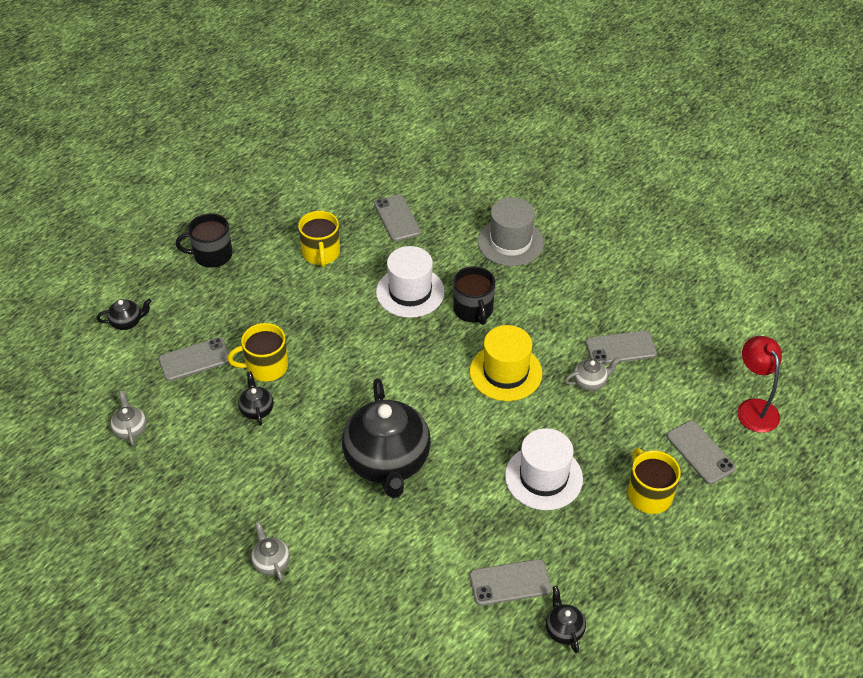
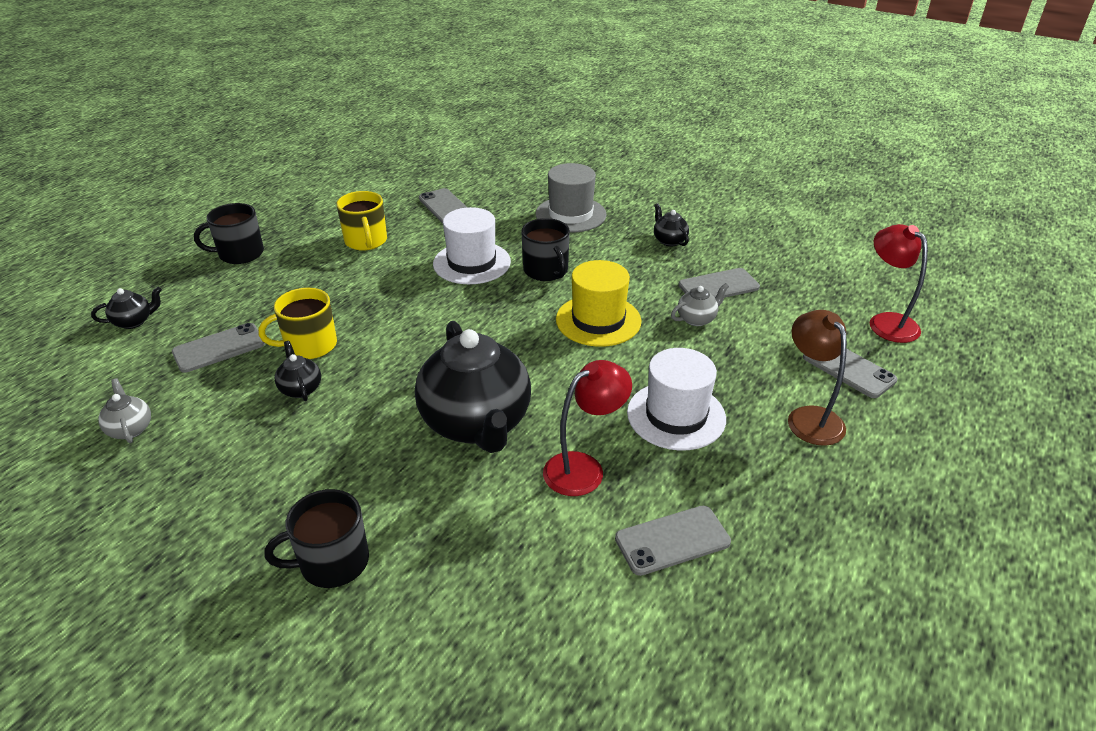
camera: 10 degrees left, 10 degrees down
grey teapot [251,522,290,582] -> black mug [264,489,369,588]
black teapot [546,586,586,653] -> black teapot moved to [654,203,689,247]
yellow mug [628,448,681,514] -> brown lamp [788,310,847,446]
none -> red lamp [543,360,632,496]

